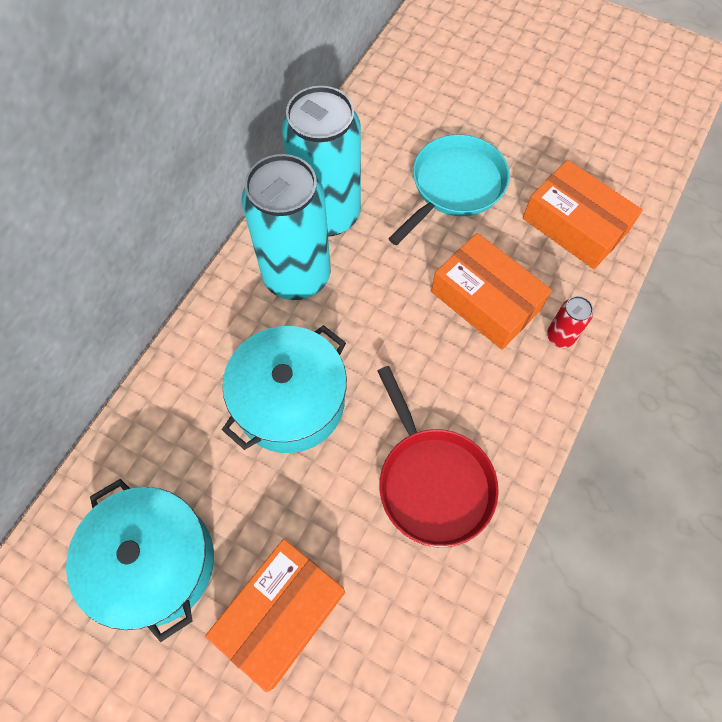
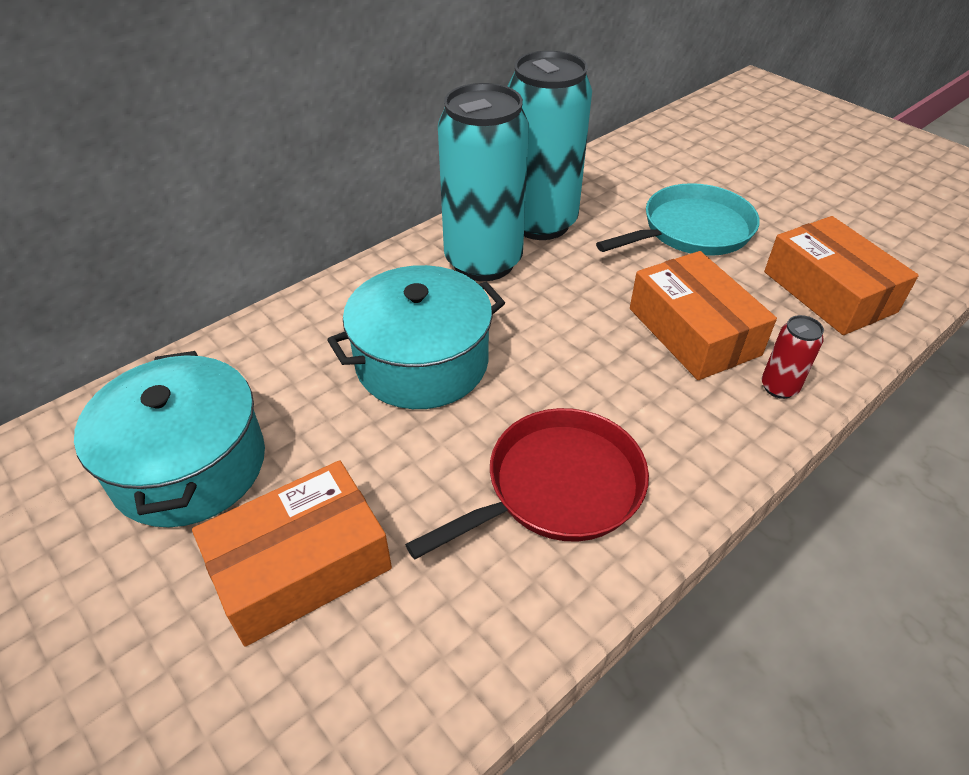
camera: 20 degrees right, 20 degrees down
red pan [378,366,499,548] -> red pan turned 120 degrees counterclockwise [405,408,649,560]

